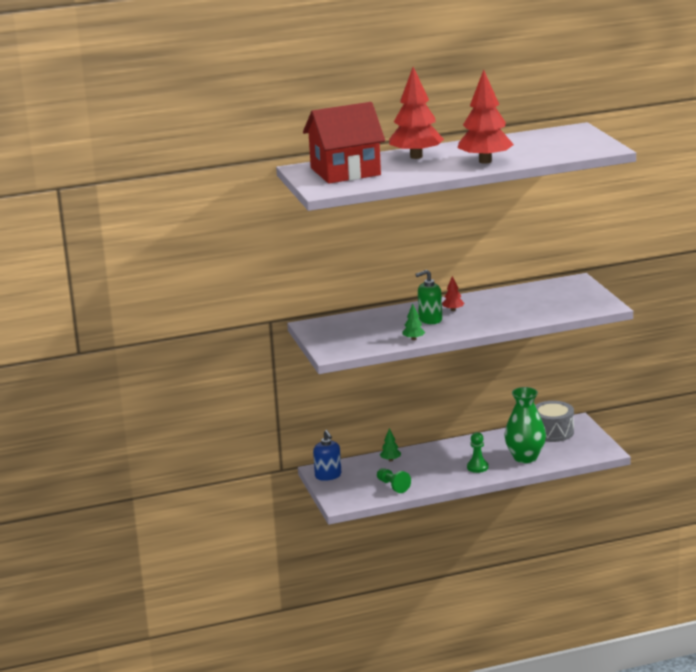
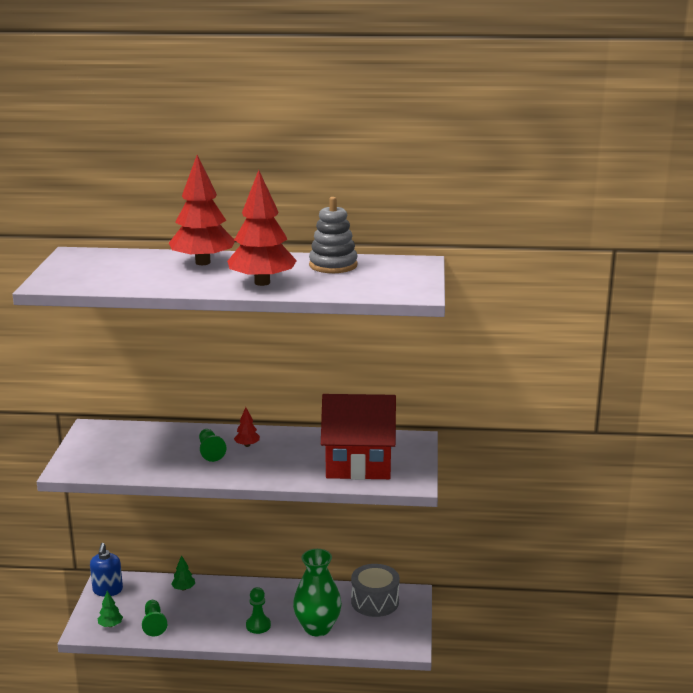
camera: 20 degrees right, 0 degrees up
red house [303,102,385,183] -> red house moved to [321,394,396,480]
green tree [403,303,425,340] -> green tree moved to [98,591,123,627]
green soap dispenser [415,270,442,324] -> green pawn [199,429,227,462]
none -> grey stacking toy [309,197,358,273]

